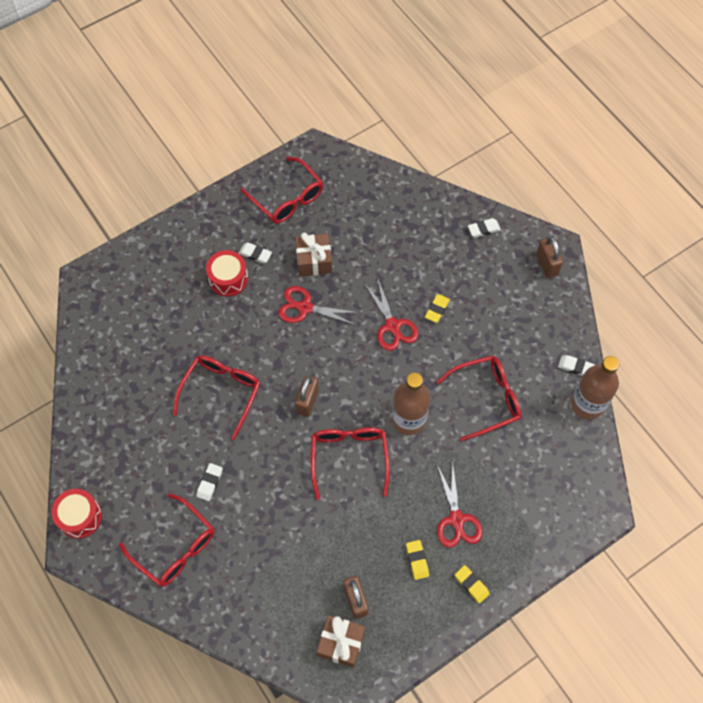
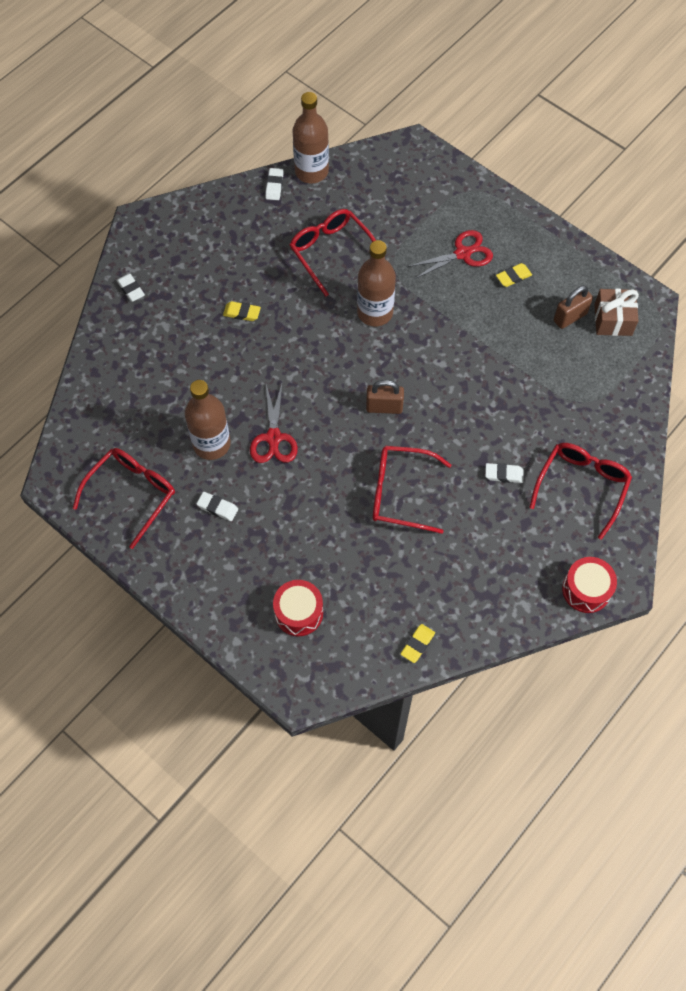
camera: 105 degrees left, 0 degrees up
red drum [206,250,248,297] -> red drum moved to [273,580,323,636]
white eraser [239,242,272,263] -> white eraser turned 75 degrees counterclockwise [197,492,238,521]
brown gift [295,232,332,277] -> brown bottle [185,380,231,460]
red glasses [311,427,390,500] -> none
red scissors [364,279,418,351] -> none
yellow eraser [455,565,490,603] -> yellow eraser moved to [401,624,435,663]
brown padlock [536,236,563,278] -> none

